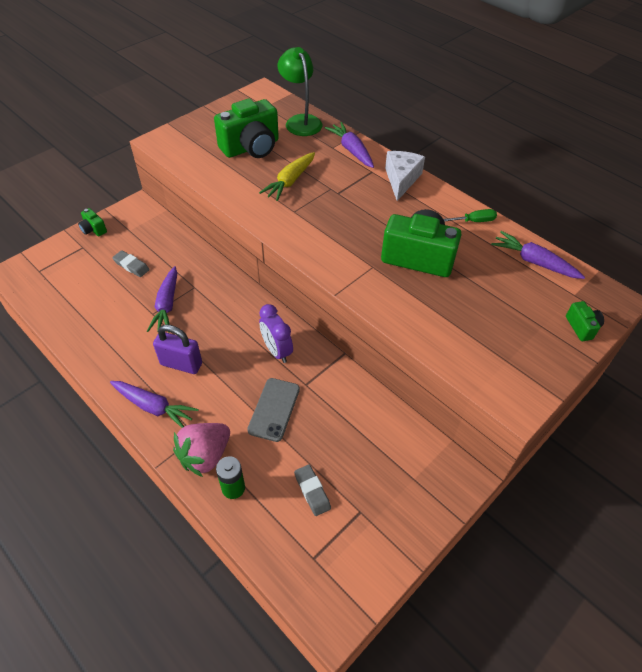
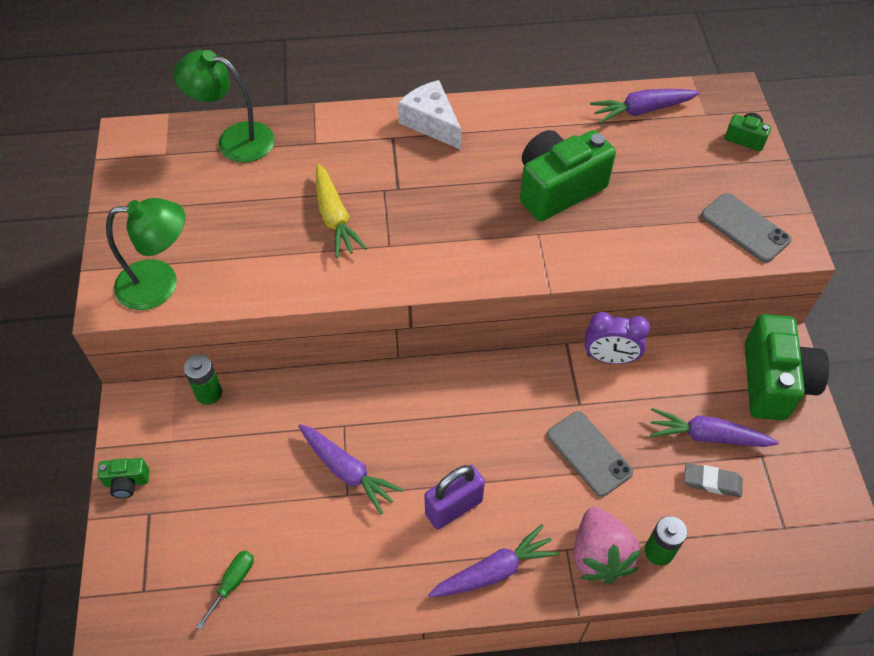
camera: 50 degrees left, 5 degrees up
grey eraser [112,250,150,277] -> none
green camera [214,99,279,158] -> green camera moved to [745,314,829,421]
purple clock [259,304,293,363] -> purple clock moved to [585,312,650,364]
purple carrot [325,122,374,168] -> purple carrot moved to [650,408,779,447]
green screwdriver [444,209,497,222] -> green screwdriver moved to [196,550,254,630]
none -> green lamp [106,198,185,310]
none -> green battery [184,355,222,405]
none -> grey phone [701,193,792,263]

